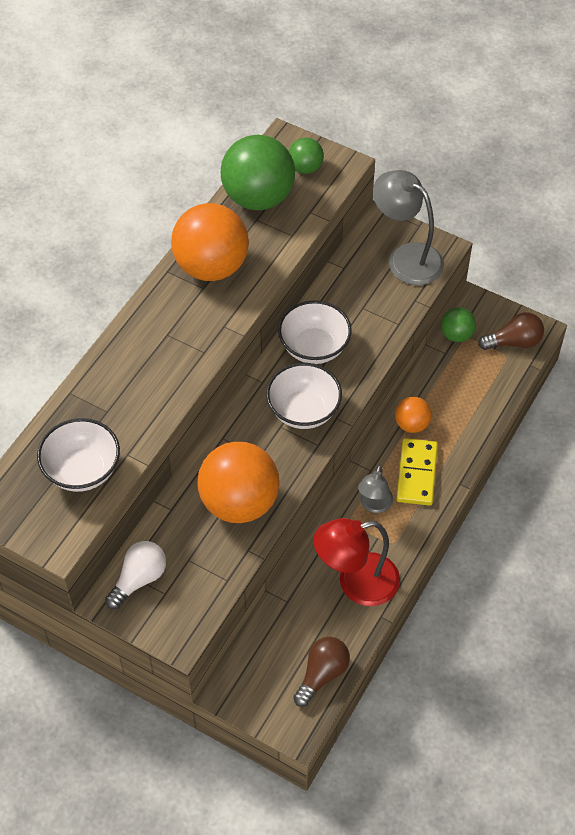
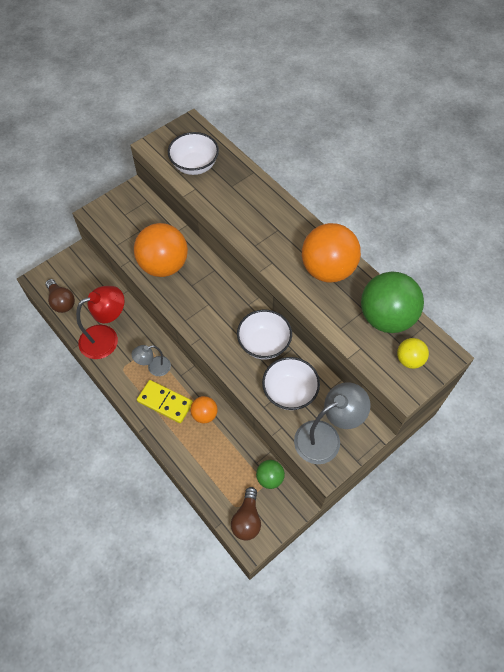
camera: 110 degrees right, 5 degrees up
white light bulb [105,541,166,609] -> none
white bowl [266,363,342,429] -> white bowl moved to [262,357,320,410]
green ball [289,138,324,174] -> yellow ball [397,338,429,369]
red lamp [314,518,400,606] -> red lamp turned 60 degrees clockwise [76,286,124,359]
grey lamp [358,465,393,513] -> grey lamp turned 60 degrees counterclockwise [132,345,171,376]

